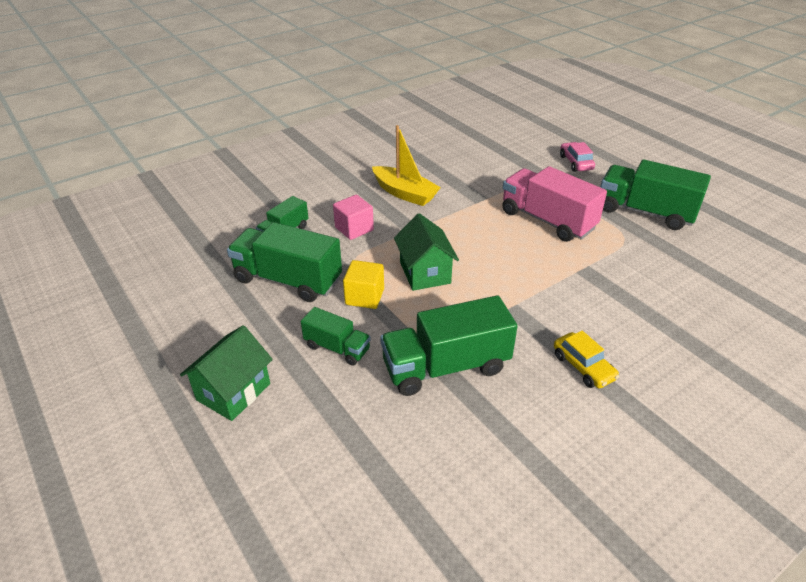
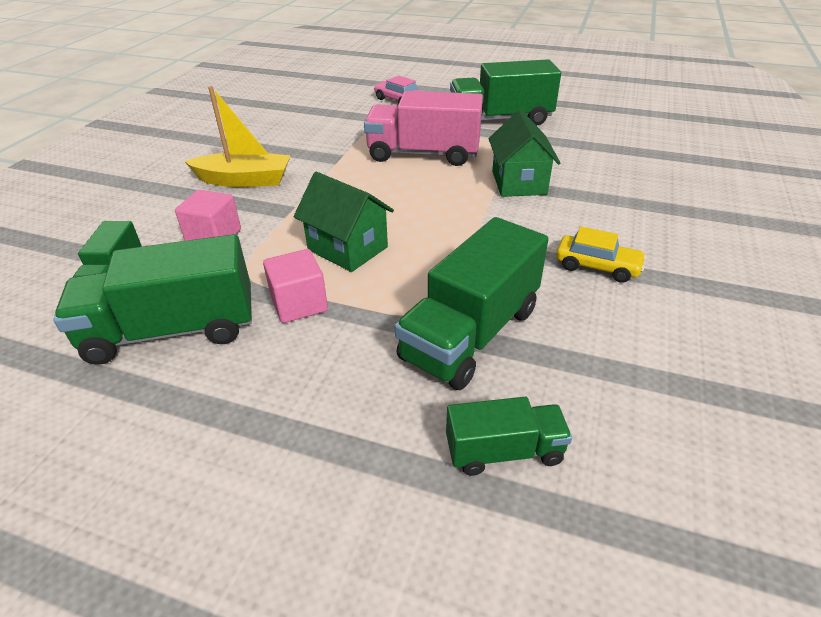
camera: 35 degrees left, 0 degrees up
green house [180,325,273,421] -> green house moved to [488,110,560,197]
green truck [301,307,371,366] -> green truck moved to [446,397,572,476]
yellow cube [343,260,384,309] -> pink cube [263,249,328,323]

